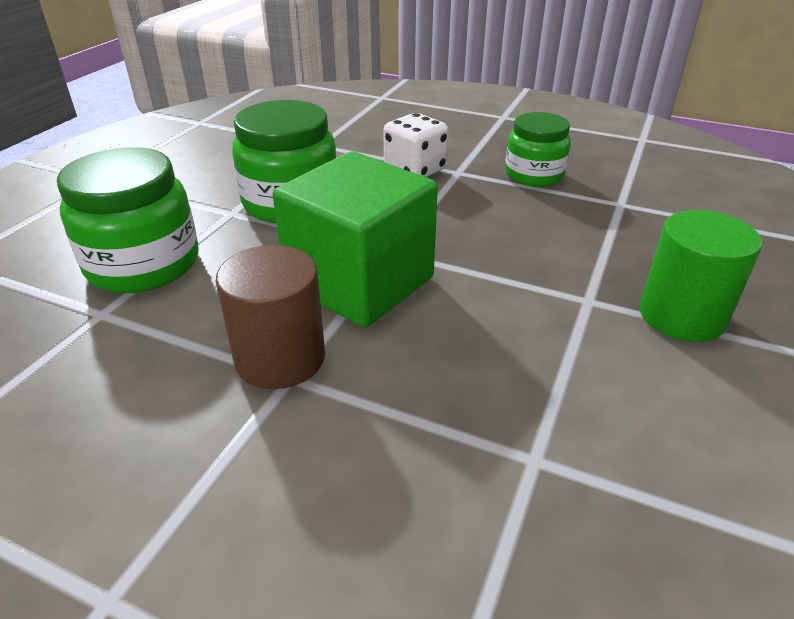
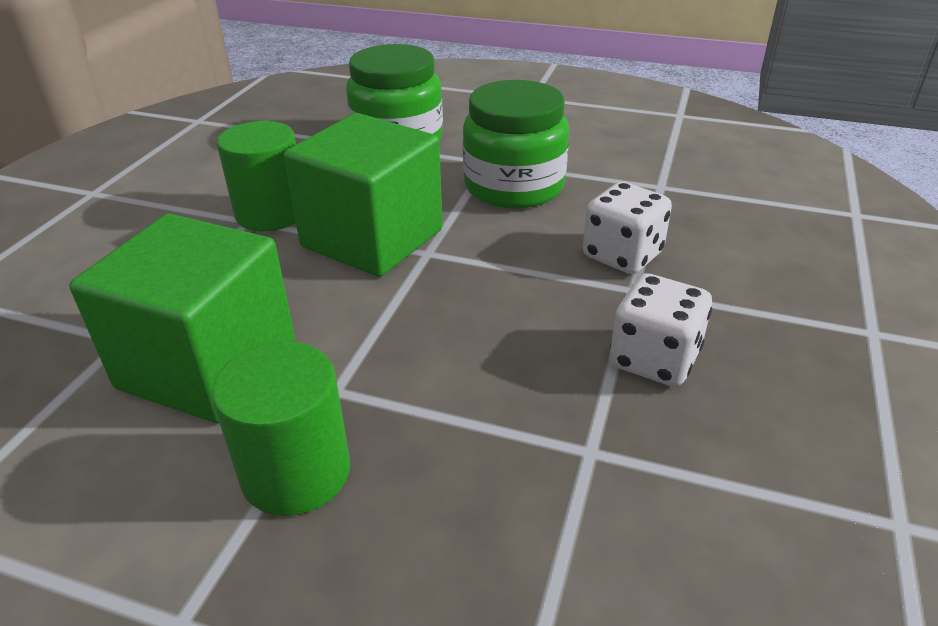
camera: 85 degrees right, 0 degrees up
brown cylinder [215,245,325,389] -> green cylinder [217,121,296,231]
green jar [505,112,571,187] -> white dice [610,273,712,387]
none -> green cube [69,214,295,423]

